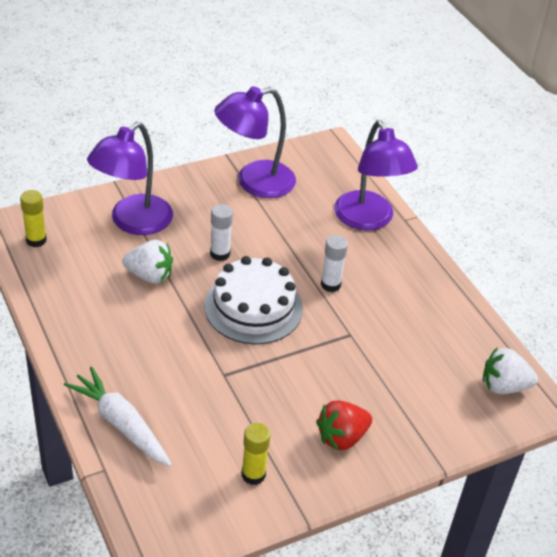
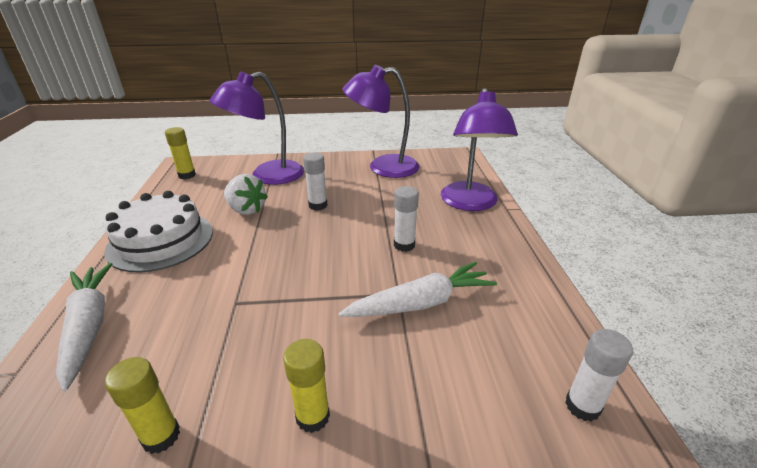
camera: 25 degrees right, 10 degrees down
white cake [204,256,303,344] -> white cake moved to [105,191,213,273]
red strawberry [316,401,372,450] -> yellow glue stick [283,339,330,433]
white strawberry [483,347,538,394] -> white glue stick [565,329,633,422]
none -> white carrot [339,262,497,317]

